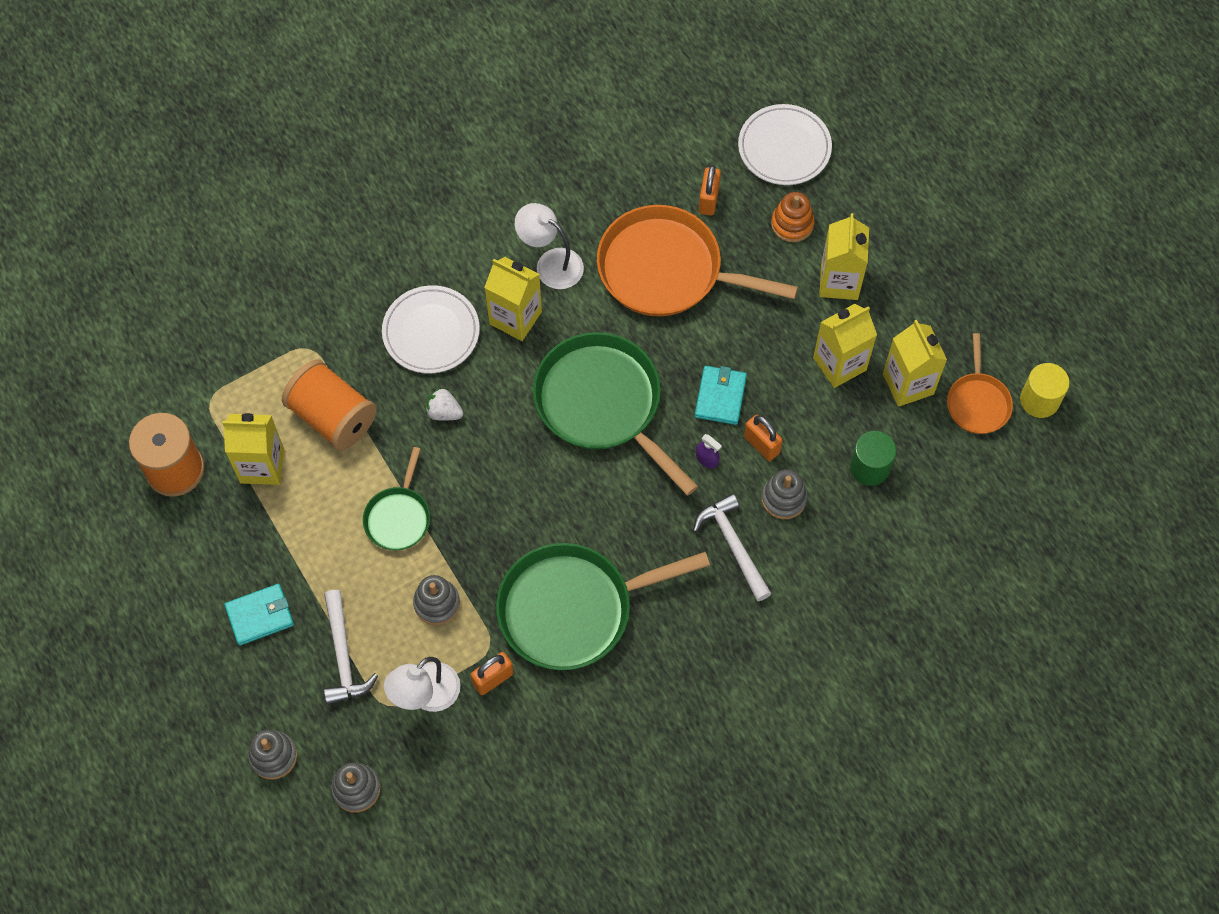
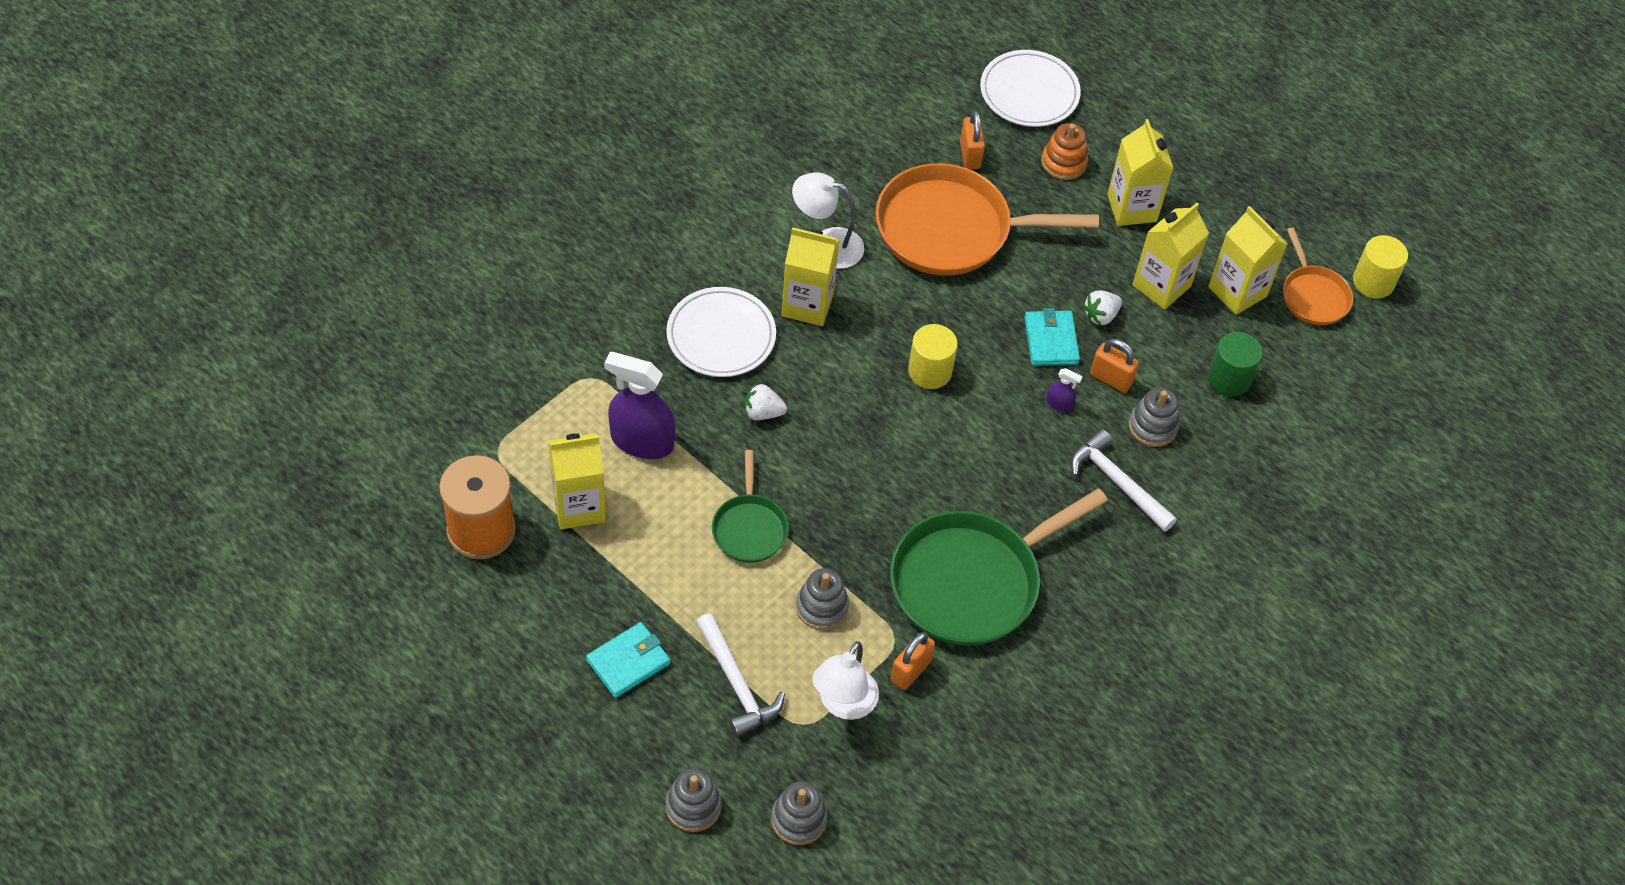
camera: 20 degrees left, 10 degrees down
orange spool [282,359,377,451] -> purple spray bottle [604,352,675,459]
green pan [533,332,698,496] -> yellow cylinder [908,324,958,389]
none -> white strawberry [1083,291,1122,325]

